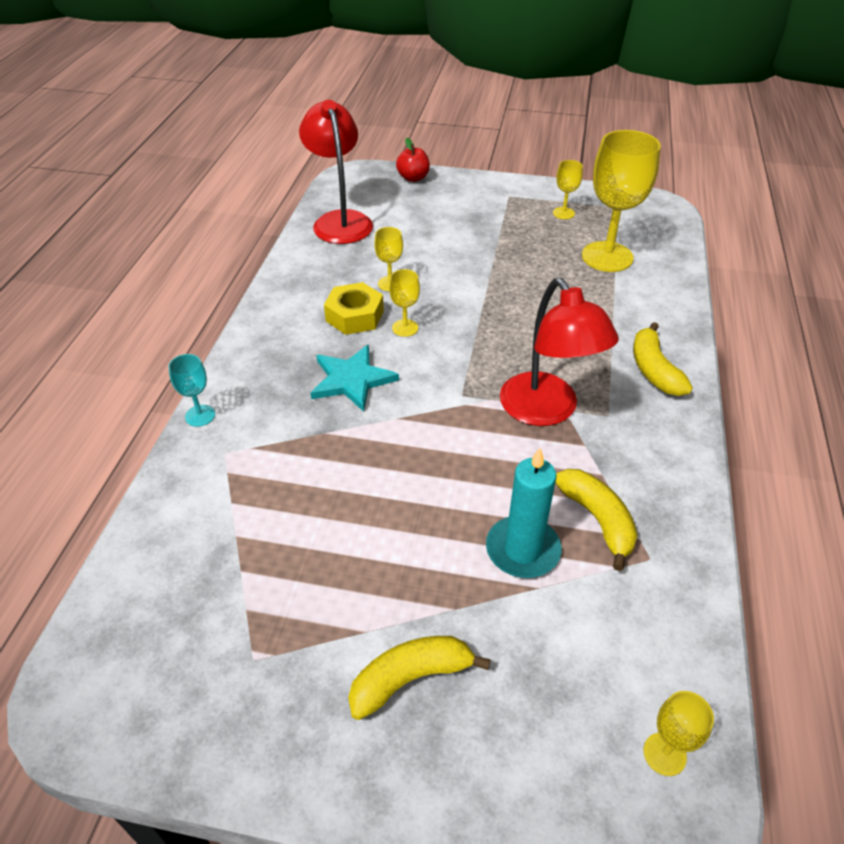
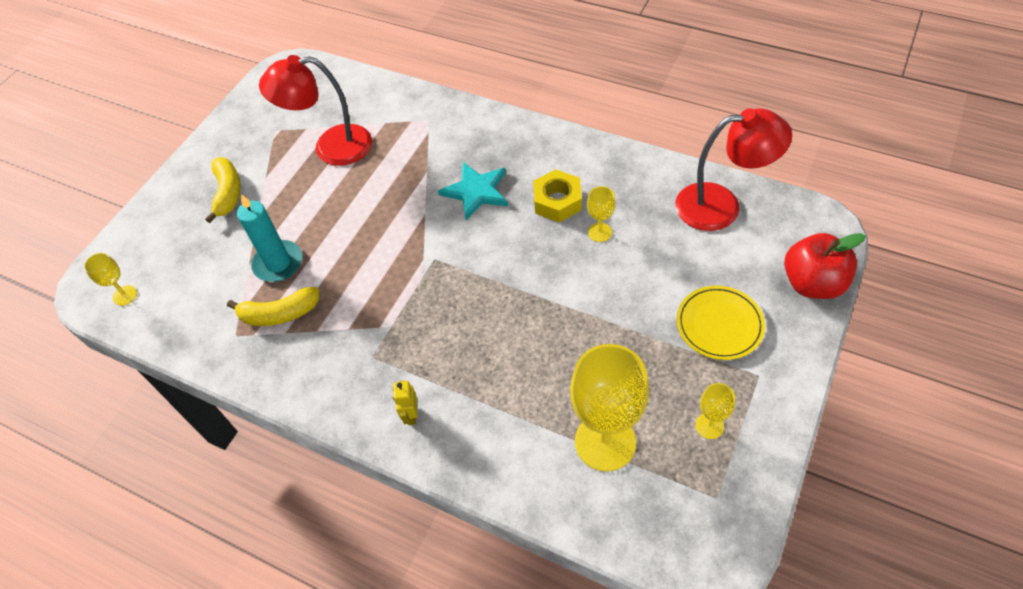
camera: 110 degrees right, 10 degrees up
turquoise goblet [168,354,215,427] -> none
yellow goblet [389,269,420,337] -> none
red apple [396,138,430,182] -> red apple [784,233,866,299], size x1.61
red lamp [500,278,619,426] -> red lamp moved to [259,55,372,166]
yellow banana [633,322,693,396] -> yellow robot [393,380,417,425]
none -> yellow plate [677,286,765,360]

